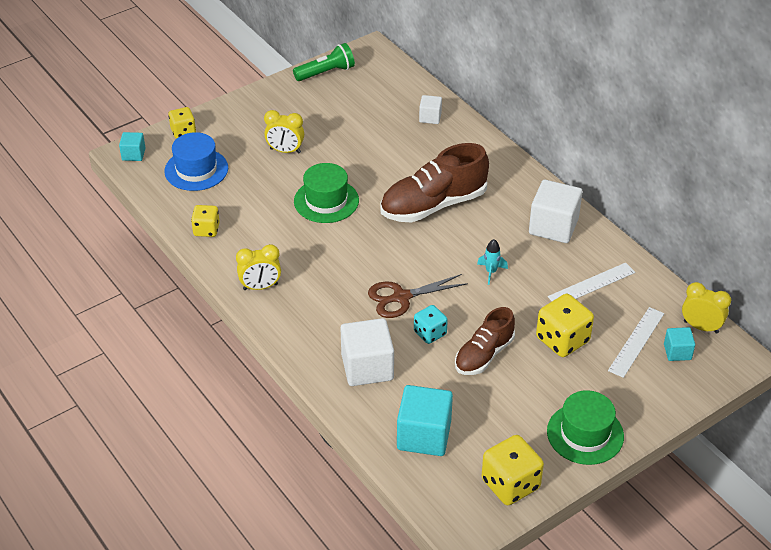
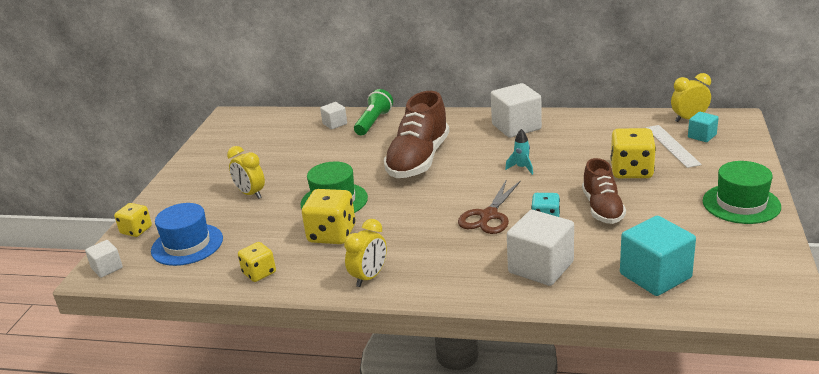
camera: 40 degrees left, 15 degrees down
turquoise cube [119,132,145,161] -> white cube [85,240,123,278]
yellow clock [264,110,304,154] -> yellow clock turned 75 degrees clockwise [227,146,265,199]
green flashlight [293,43,355,81] -> green flashlight moved to [354,89,393,136]
yellow dice [482,435,544,505] -> yellow dice moved to [302,189,355,244]
white ruler [548,263,635,301] -> none

